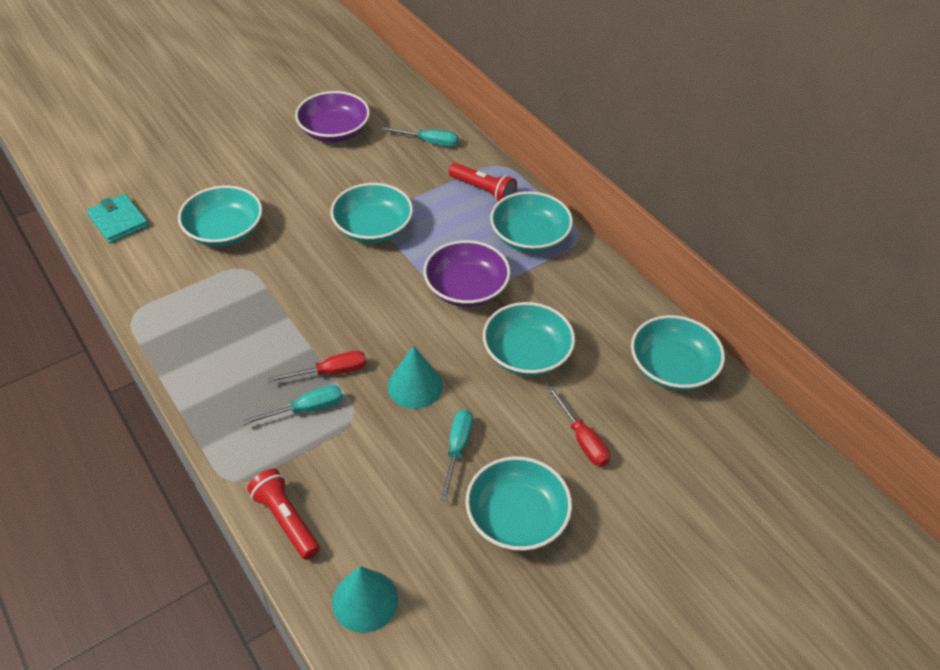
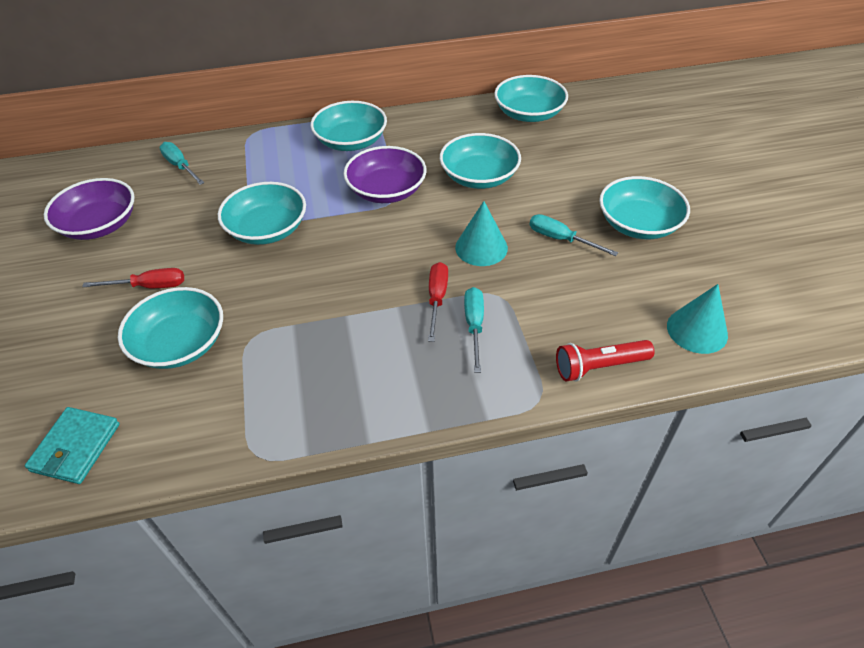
camera: 65 degrees left, 0 degrees up
turquoise wallet [87,194,149,243] -> turquoise wallet turned 60 degrees counterclockwise [25,407,120,484]
turquoise screwdriver [381,127,458,147] -> turquoise screwdriver turned 75 degrees counterclockwise [159,142,204,185]
red flashlight [448,163,517,202] -> none
red screwdriver [547,386,610,466] -> red screwdriver moved to [82,268,184,288]

